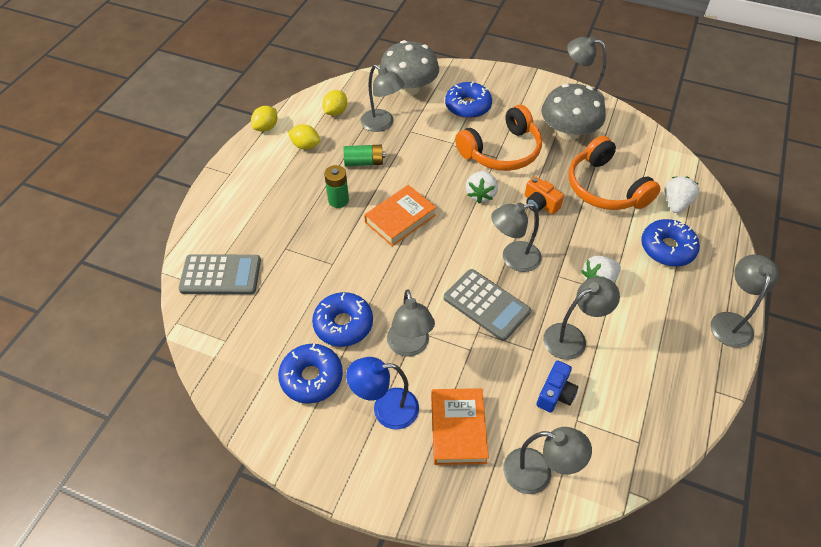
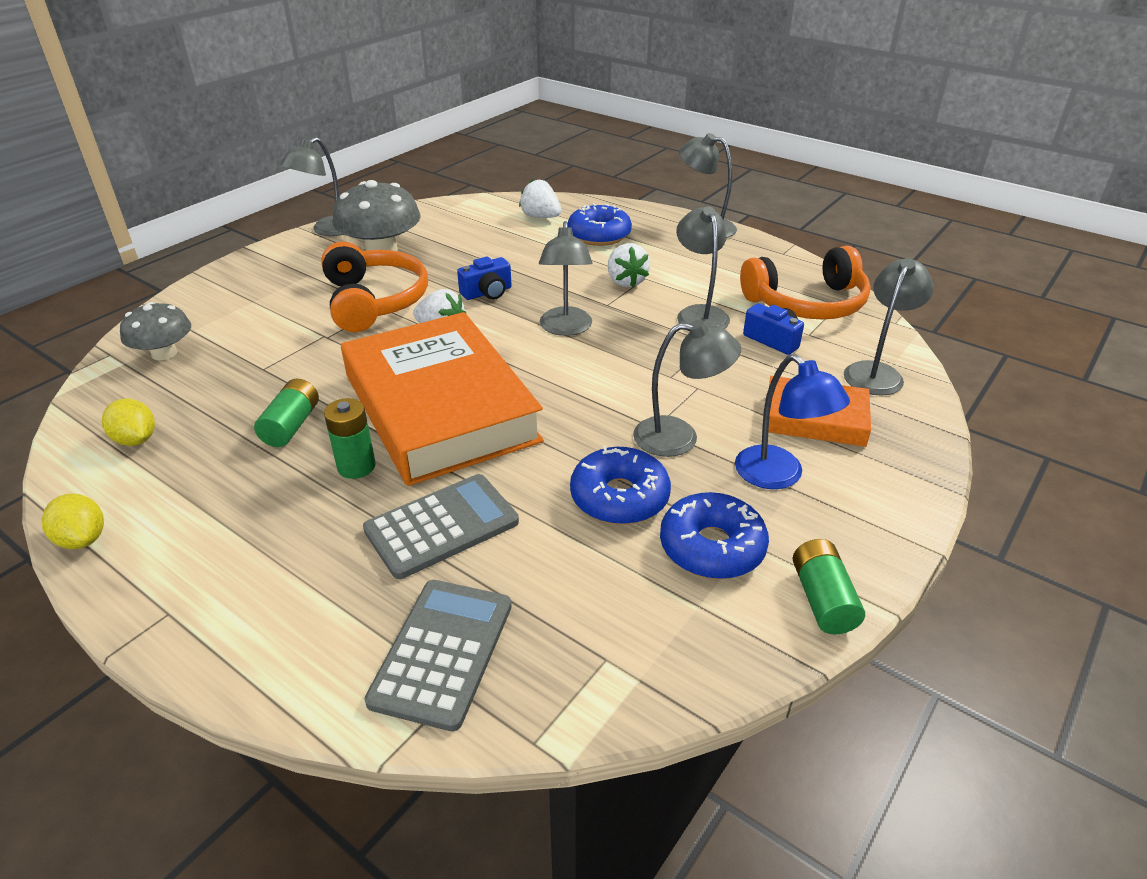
camera: 75 degrees left, 15 degrees down
yellow lemon [288,124,320,149] -> none
blue lamp [346,357,419,430] -> blue lamp turned 45 degrees counterclockwise [735,354,850,489]
grey lamp [360,64,405,132] -> none
orange book [364,185,436,246] -> orange book [341,312,544,486], size x2.01
grey mushroom [380,40,439,96] -> grey mushroom [120,302,191,360], size x0.63
grey calculator [444,269,531,341] -> grey calculator moved to [363,474,519,579]
blue donut [445,82,492,118] -> none
orange camera [525,176,564,214] -> blue camera [457,257,512,300]
orange headphones [569,136,660,210] -> orange headphones moved to [740,246,871,319]
none -> green battery [793,539,865,635]

